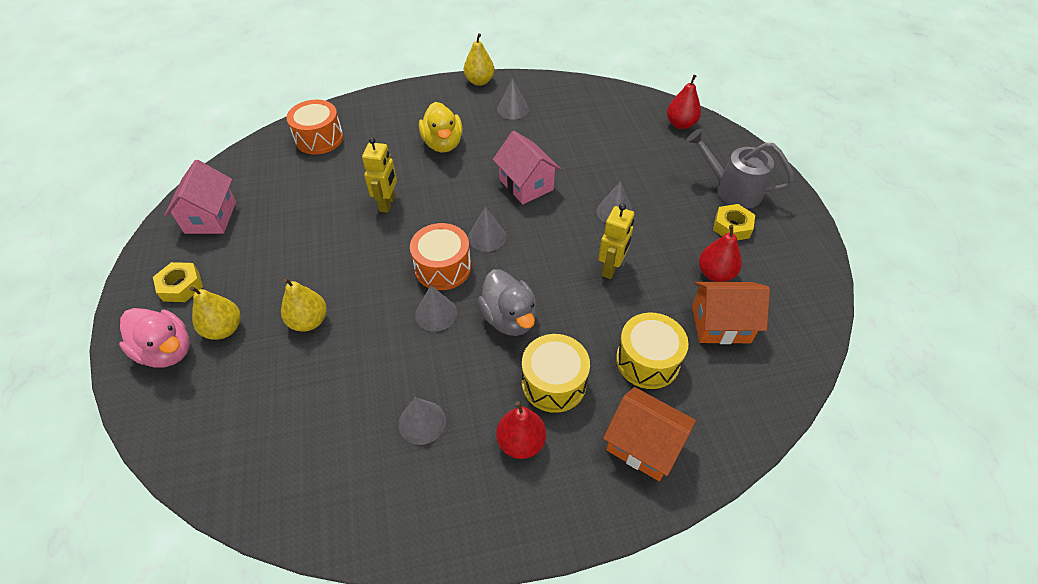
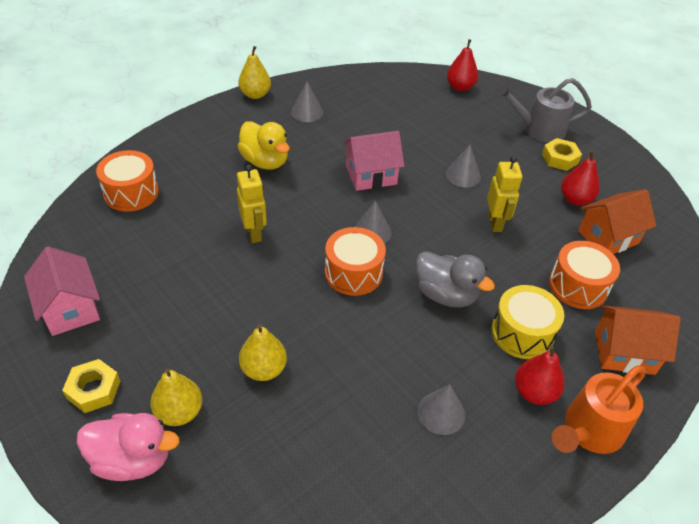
camera: 30 degrees left, 5 degrees down
grey cone [415,285,457,332] -> none
pink house [493,131,561,204] -> pink house turned 45 degrees counterclockwise [343,131,404,191]
yellow drum [616,313,689,389] -> orange drum [549,241,620,309]
none -> orange watering can [552,365,646,454]

